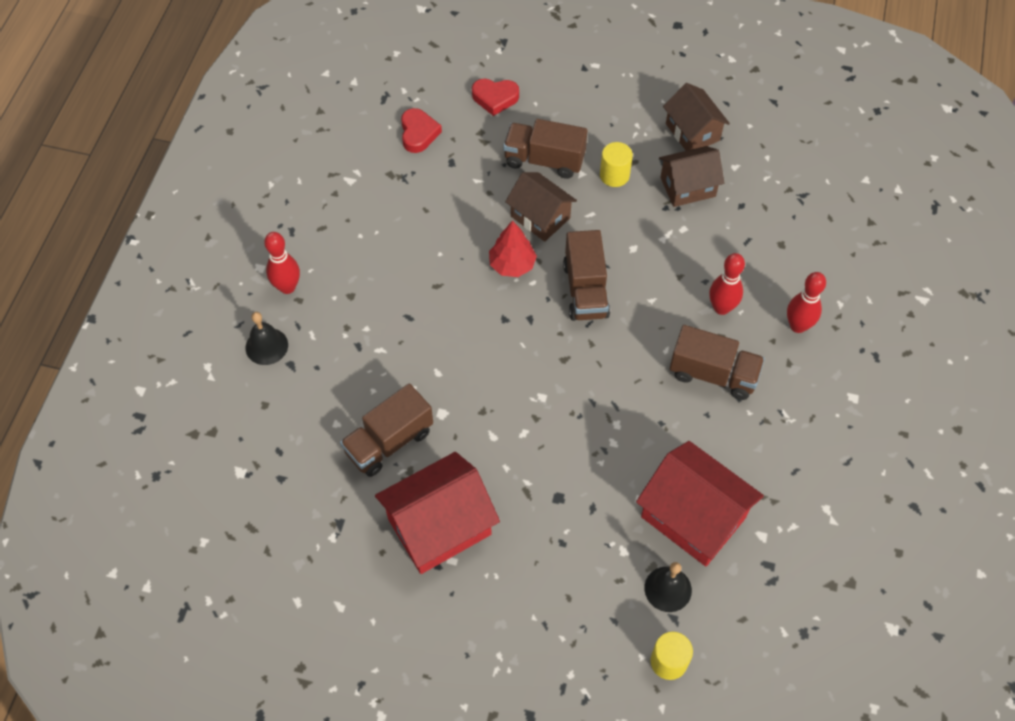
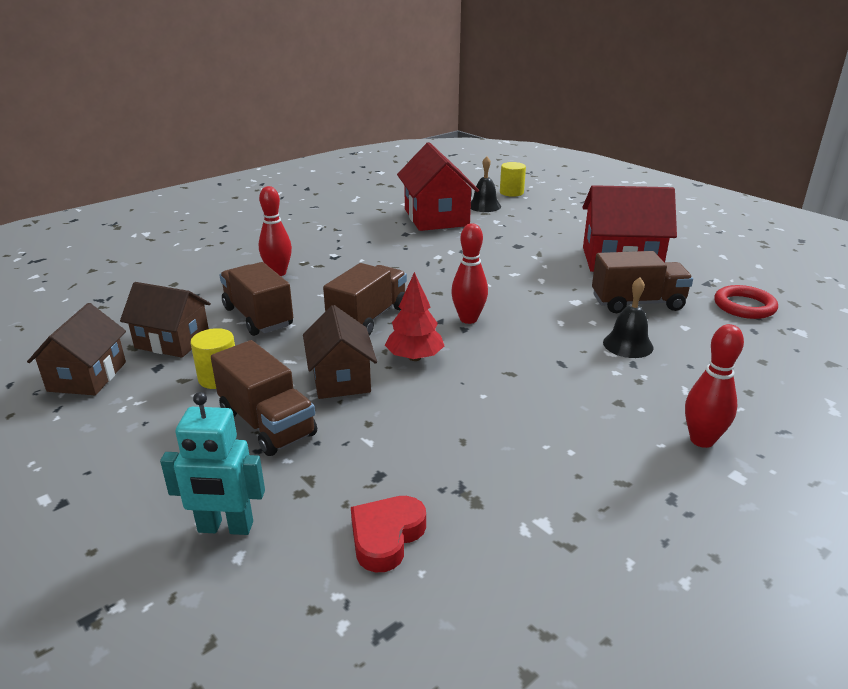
camera: 145 degrees left, 30 degrees down
black bell [246,312,288,365] -> black bell moved to [603,277,653,358]
red heart [472,79,519,116] -> turquoise robot [160,392,265,535]
brown truck [670,325,765,400] -> brown truck moved to [220,262,293,336]
red bowling pin [787,272,826,333] -> red bowling pin moved to [451,223,488,324]
none -> red ring [714,285,778,319]

